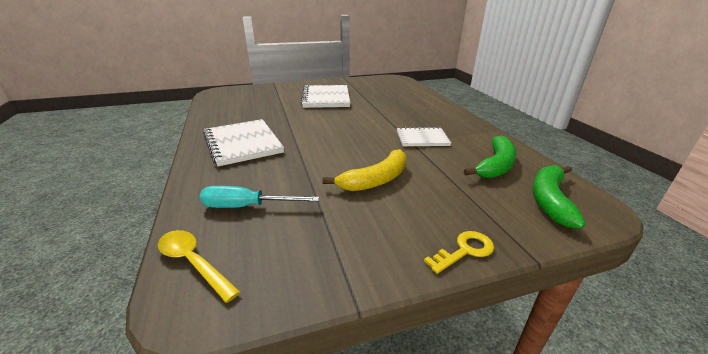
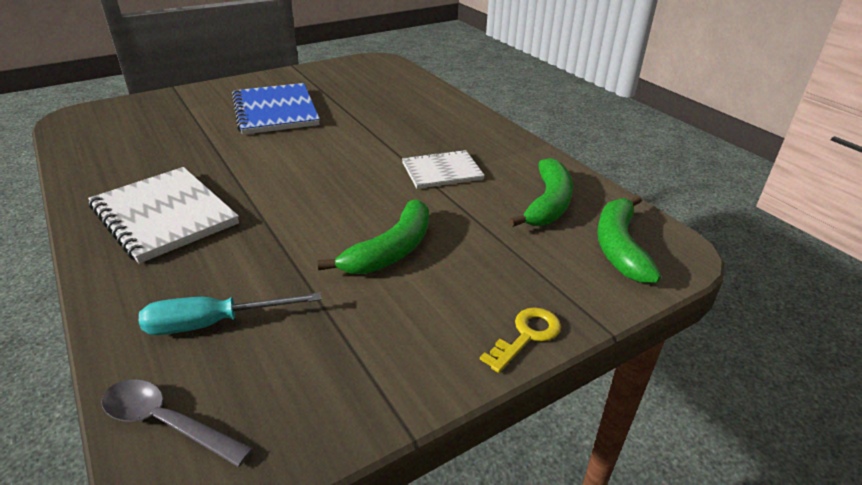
camera: 15 degrees left, 5 degrees up
yellow spoon [158,230,241,303] -> grey spoon [101,379,253,467]
white notebook [301,85,350,108] -> blue notebook [232,83,320,135]
yellow banana [322,149,407,191] -> green banana [317,199,429,274]

